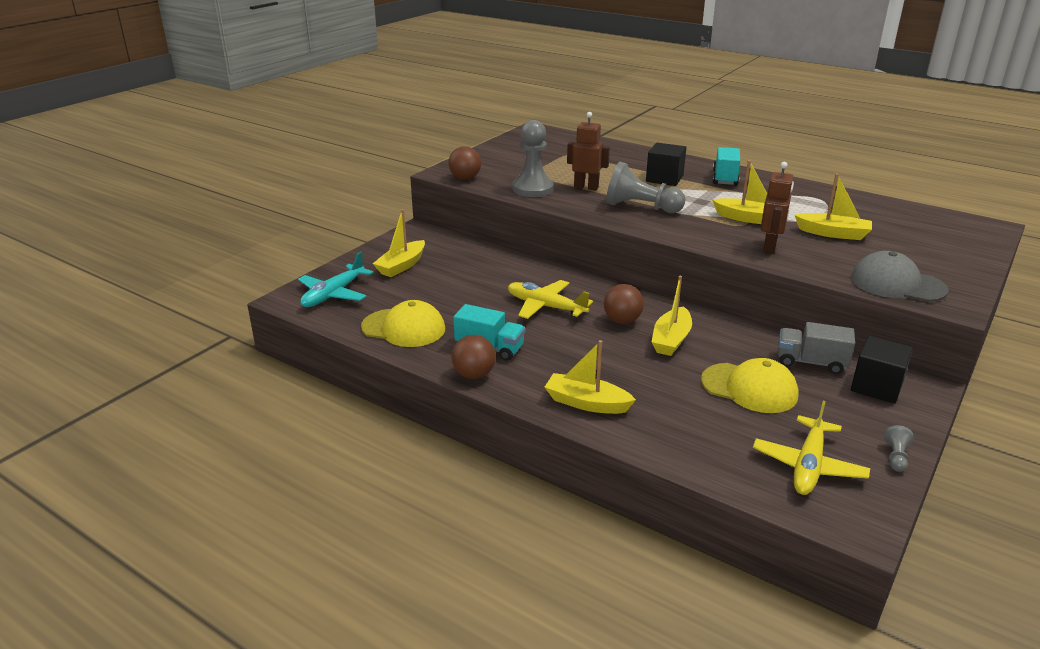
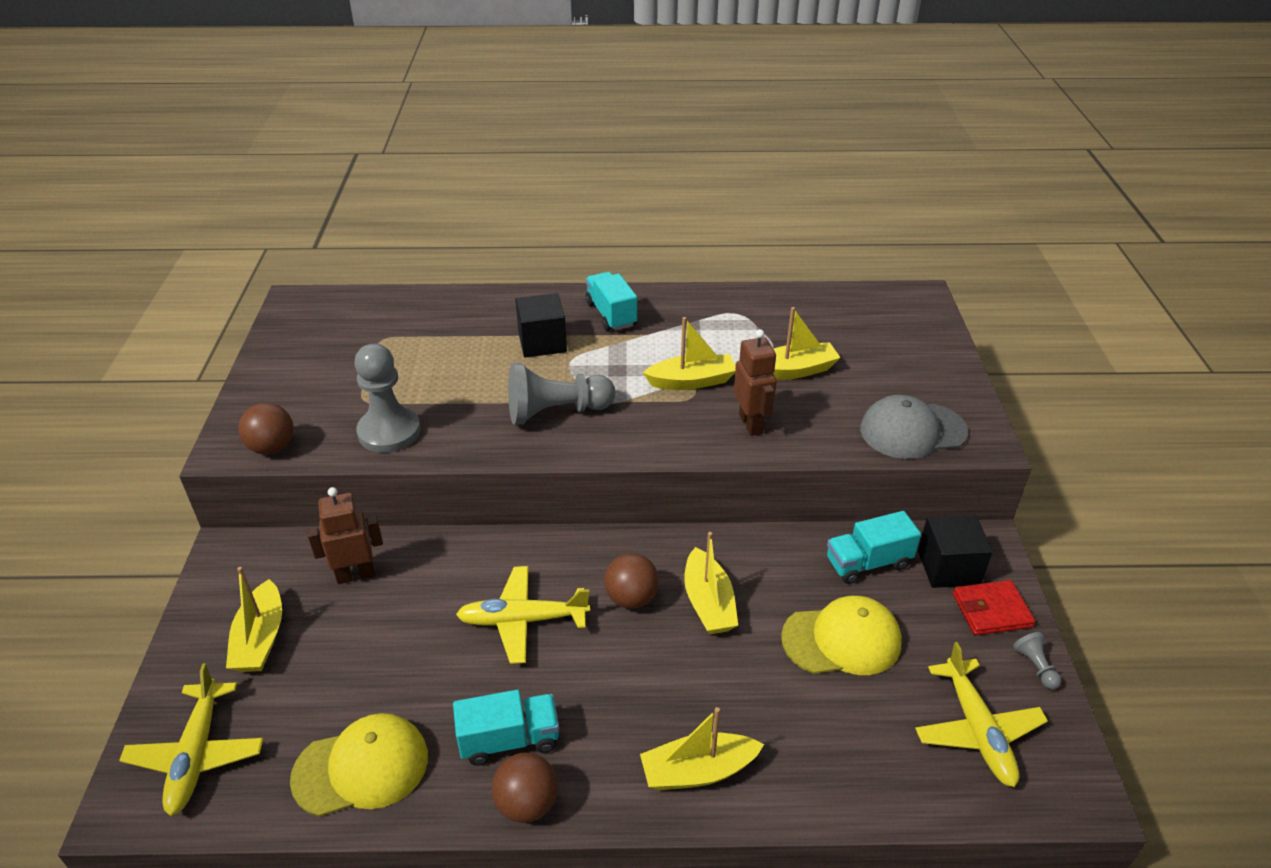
camera: 35 degrees left, 10 degrees up
turquoise plane [298,252,373,307] -> yellow plane [119,663,263,816]
brown robot [567,112,610,190] -> brown robot moved to [307,487,383,584]
grey truck [778,322,855,374] -> turquoise truck [827,511,921,584]
none -> red wallet [953,580,1035,635]

